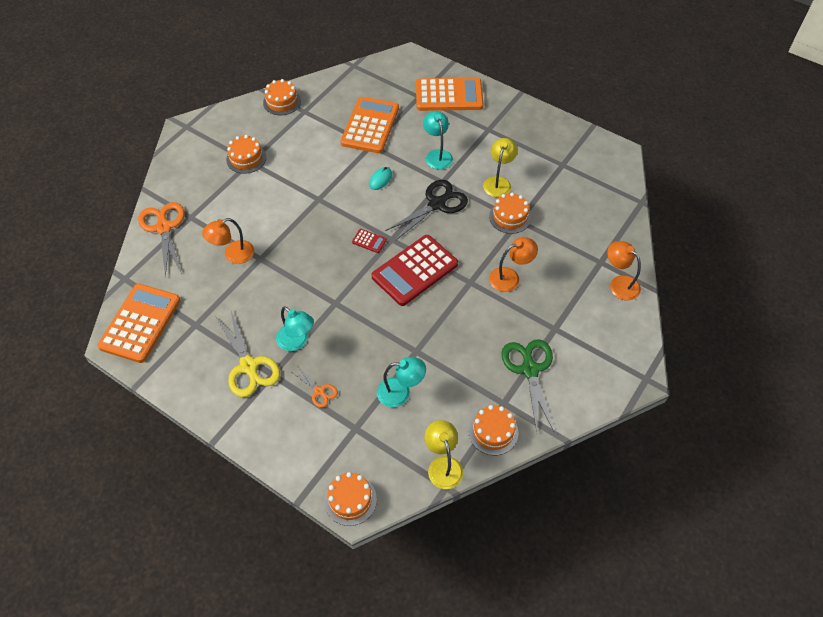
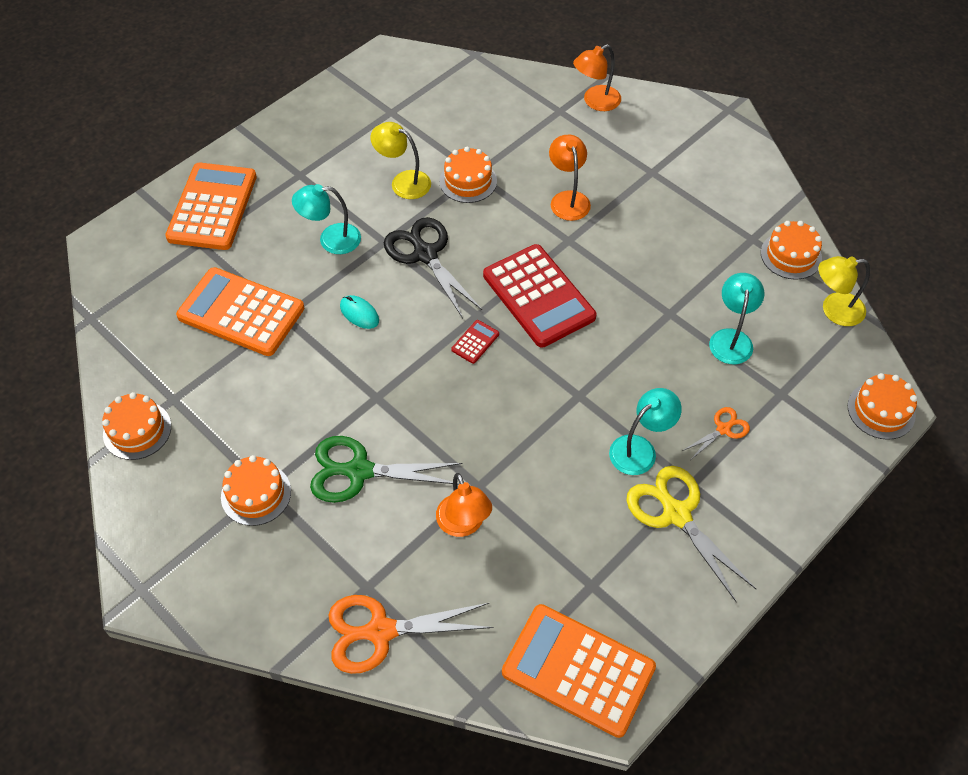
camera: 80 degrees left, 0 degrees up
yellow scissors [215,311,280,397] -> yellow scissors turned 105 degrees counterclockwise [626,466,756,602]
green scissors [501,339,555,433] -> green scissors moved to [310,436,463,503]

